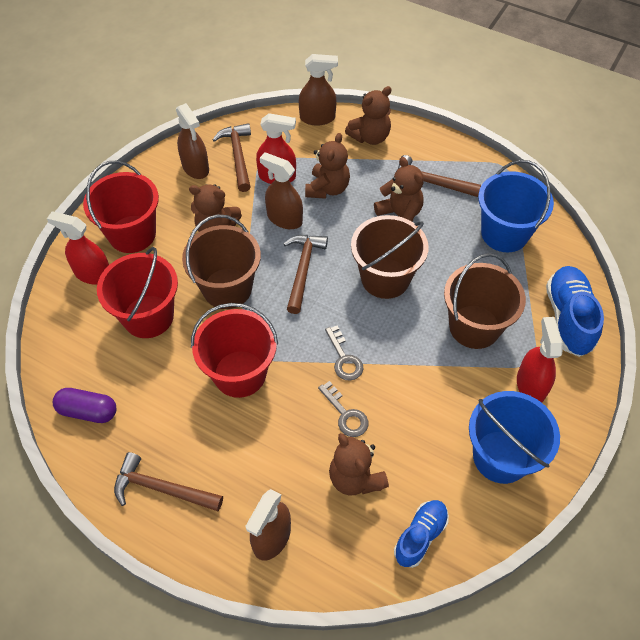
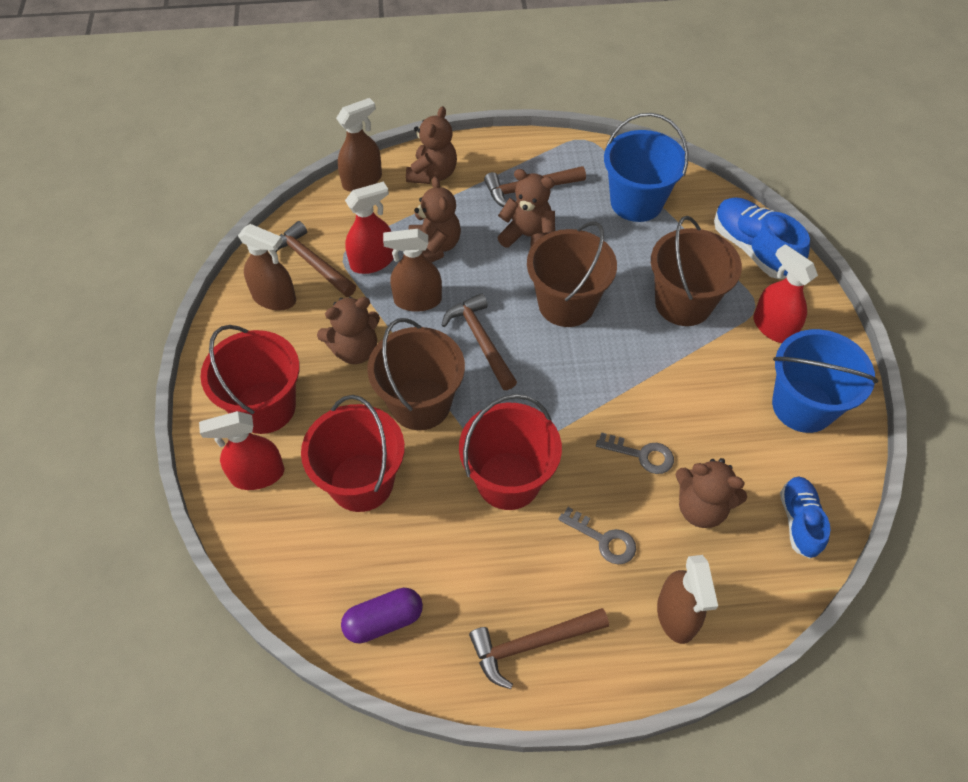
camera: 35 degrees left, 0 degrees up
grey key [325,326,364,381] -> grey key moved to [558,507,636,564]

